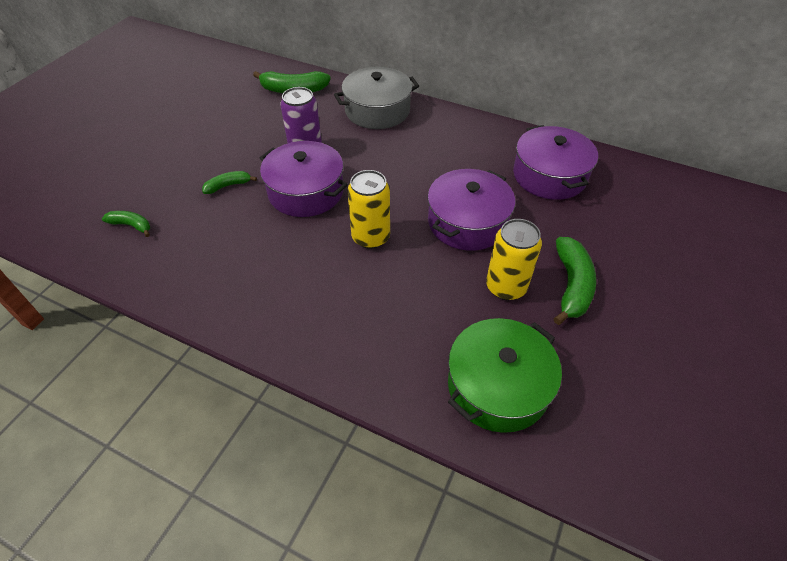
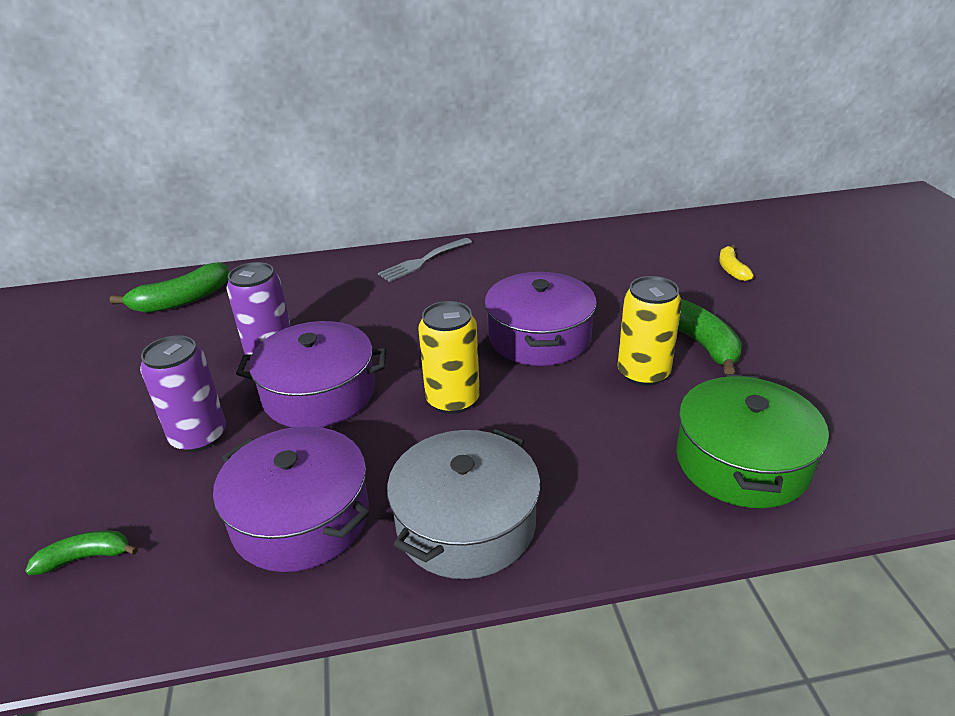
camera: 35 degrees left, 15 degrees down
green banana [202,171,257,194] -> purple can [140,335,226,452]
grey pot [334,67,419,129] -> grey pot moved to [387,429,540,579]
purple pot [513,125,598,200] -> purple pot moved to [213,426,369,572]
none -> grey fork [378,238,472,282]
none -> yellow banana [719,245,754,281]

